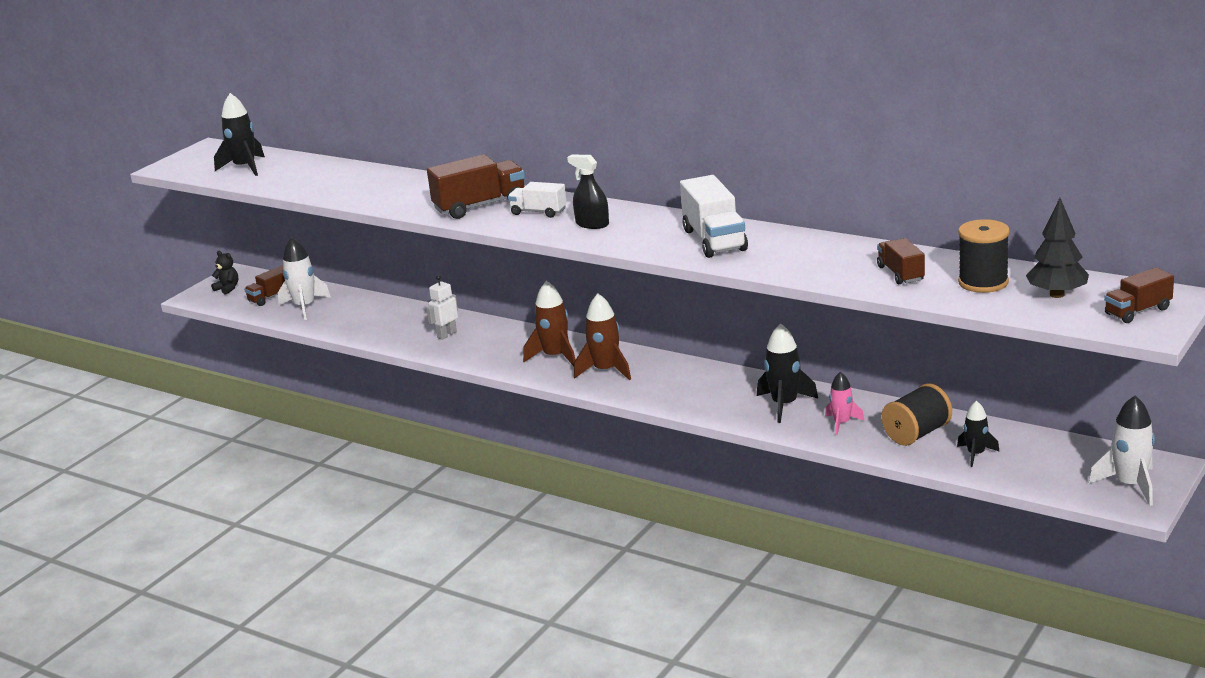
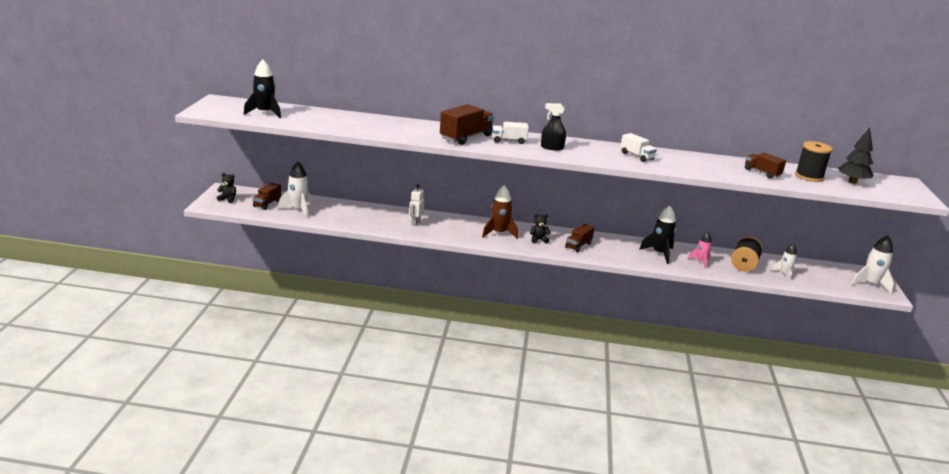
camera: 30 degrees left, 0 degrees up
brown rocket [574,294,631,380] -> black teddy bear [530,214,551,244]
white truck [680,175,748,258] -> white truck [620,133,657,162], size x0.60
black rocket [957,401,1000,467] -> white rocket [771,244,797,281]
brown truck [1104,267,1174,323] -> brown truck moved to [565,224,594,252]

